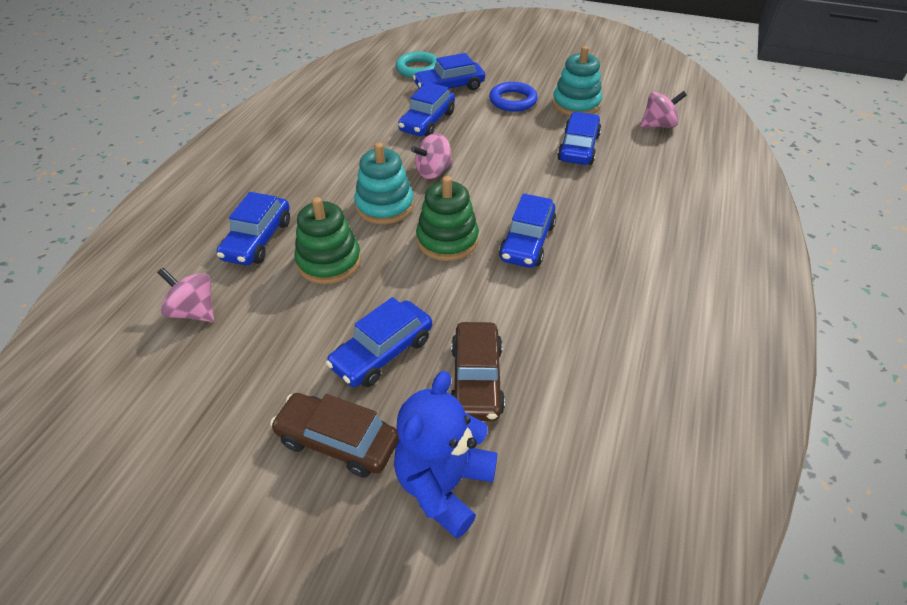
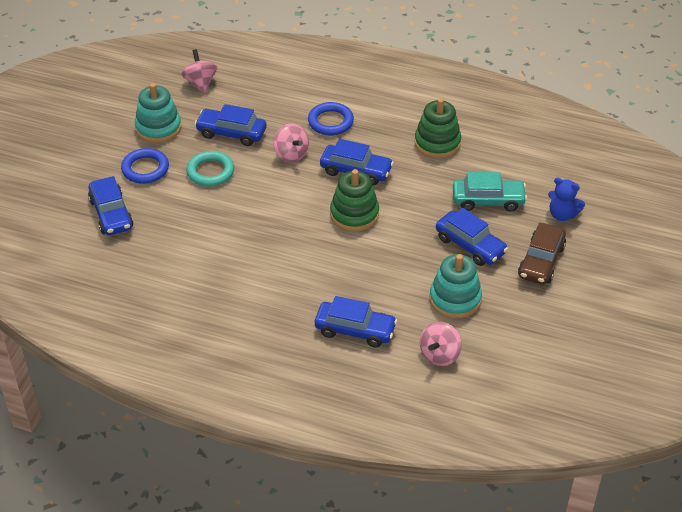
camera: 90 degrees left, 0 degrees up
green stacking toy [294,197,361,284] -> green stacking toy moved to [414,98,461,158]
turquoise stacking toy [354,143,414,224] -> turquoise stacking toy moved to [430,254,482,319]
blue teddy bear [394,371,498,539] -> blue teddy bear [548,178,585,221], size x0.62
turquoise ring [396,51,437,78] -> turquoise ring moved to [186,151,234,187]
blue car [398,82,455,137] -> none
pink spinning top [411,133,453,179] -> pink spinning top moved to [273,123,309,162]
brown car [451,322,505,421] -> turquoise car [453,172,527,212]
none -> blue ring [308,102,354,136]

